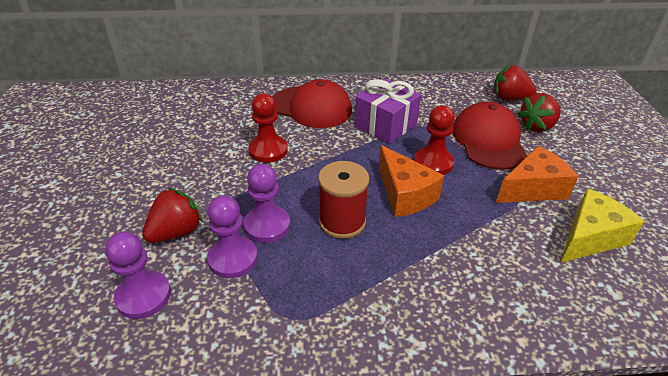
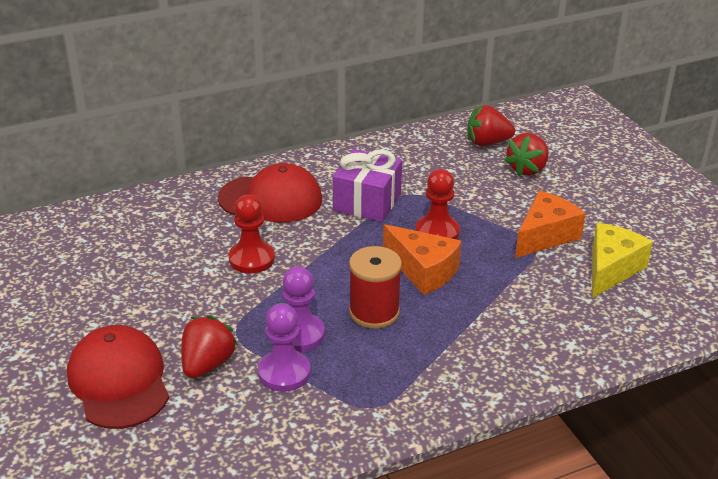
camera: 20 degrees left, 5 degrees down
purple pawn [105,232,171,319] -> none
red cap [453,102,527,170] -> red cap moved to [67,325,169,429]

